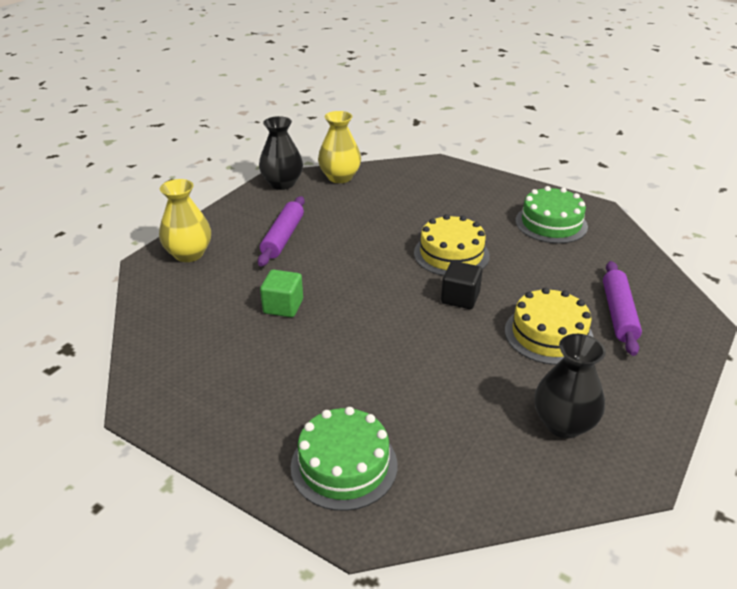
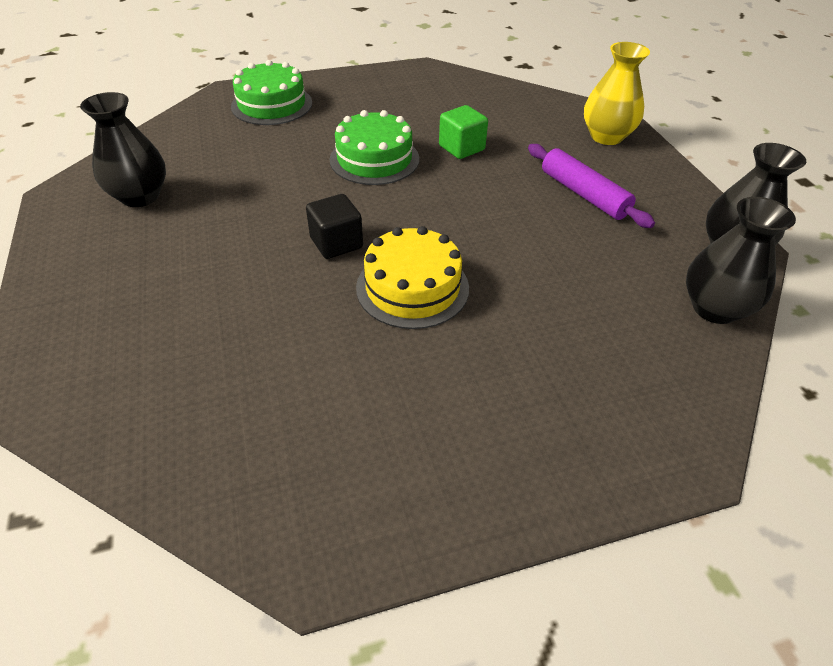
camera: 130 degrees right, 10 degrees up
yellow vase [318,111,361,183] -> black vase [686,197,796,324]
yellow cake [505,287,594,365] -> none
green cake [515,186,588,244] -> green cake moved to [330,110,419,185]
purple rolling pin [603,261,642,356] -> none

